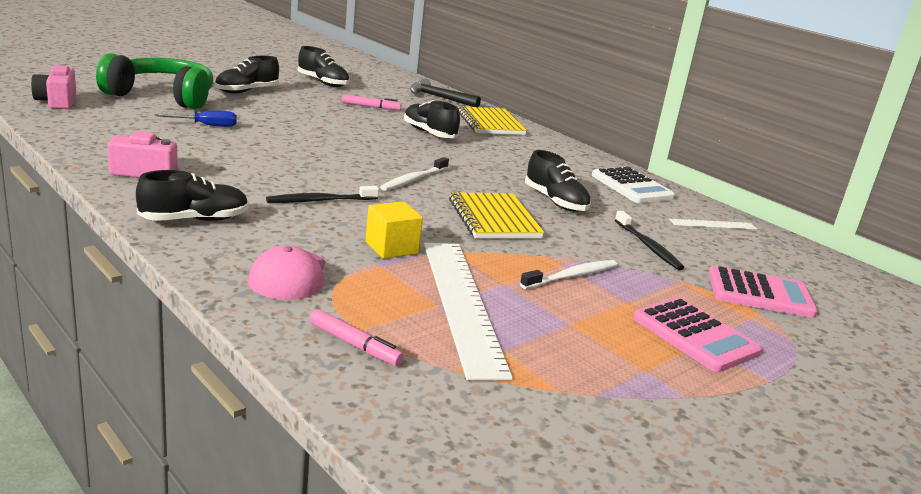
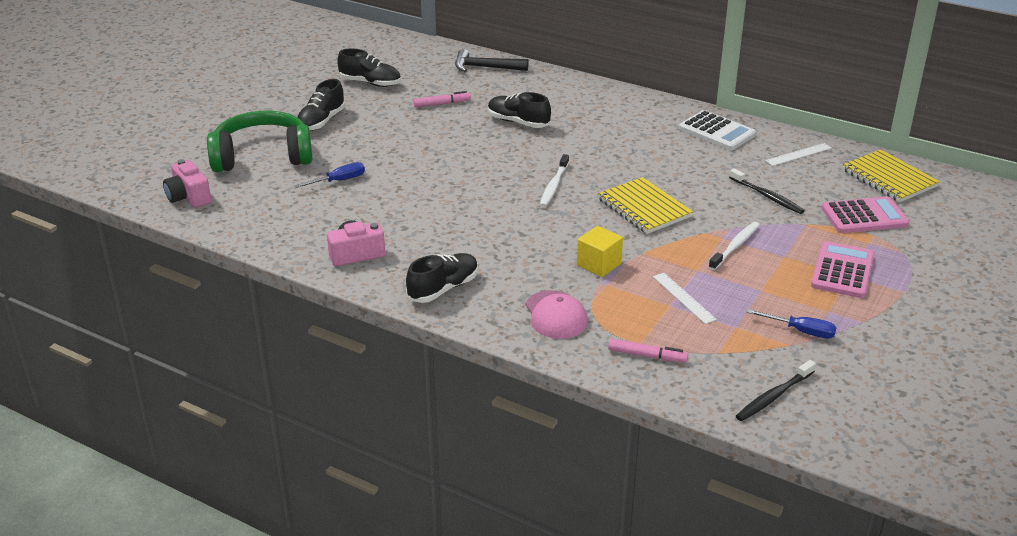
camera: 15 degrees left, 10 degrees up
black toothbrush [266,186,379,203] -> black toothbrush moved to [736,360,816,421]
white ruler [424,243,513,380] -> white ruler [653,273,717,324], size x0.46
yellow notebook [458,106,527,135] -> yellow notebook moved to [842,149,940,202]
black shoe [525,150,591,212] -> none
pink calculator [633,298,762,372] -> pink calculator turned 105 degrees counterclockwise [811,241,875,298]
none -> blue screwdriver [747,309,837,339]

